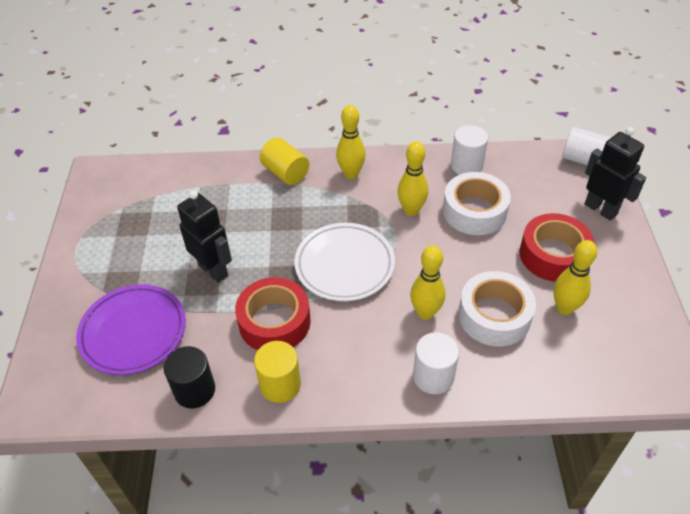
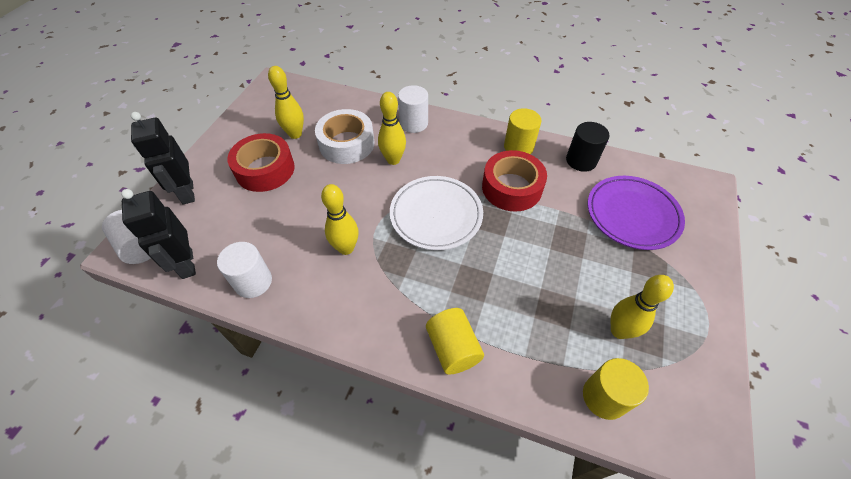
camera: 160 degrees left, 5 degrees up
black robot [177,190,232,283] -> black robot moved to [121,189,196,279]
yellow bowling pin [336,105,366,179] -> yellow bowling pin moved to [611,275,674,339]
white tape [443,172,511,235] -> none
none -> yellow cylinder [583,358,649,420]

